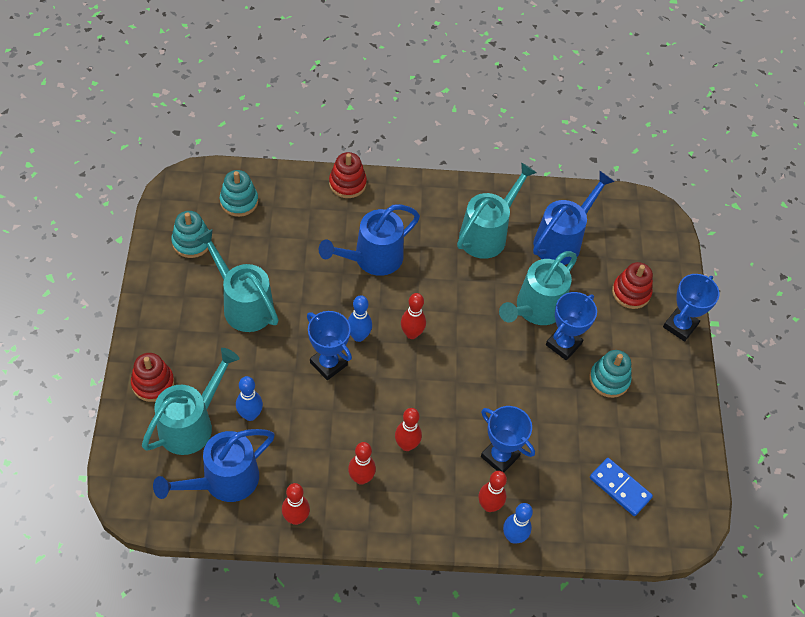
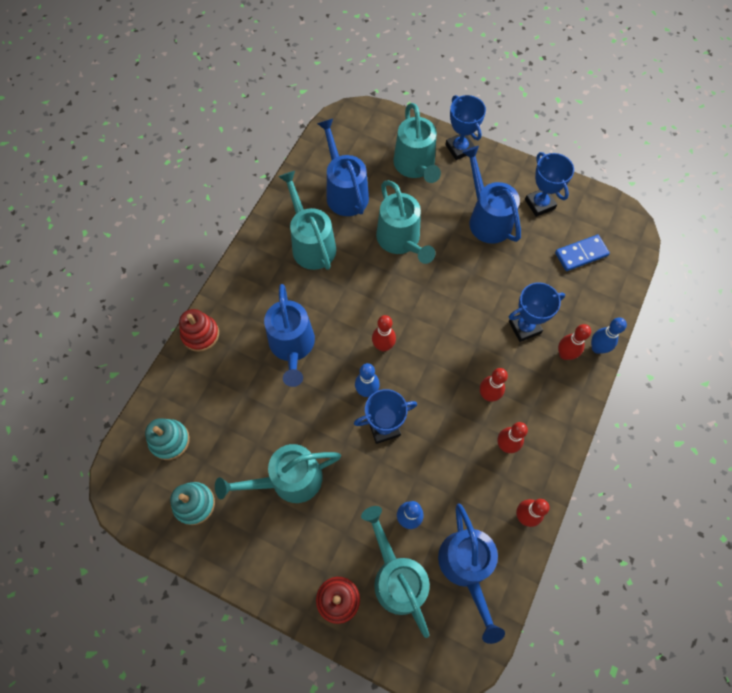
camera: 60 degrees left, 10 degrees up
blue trophy [546,292,597,360] -> blue trophy moved to [525,152,574,217]
turquoise stacking toy [589,350,632,398] -> blue watering can [462,146,521,244]
red stacking toy [612,262,653,309] -> turquoise watering can [393,103,441,183]

